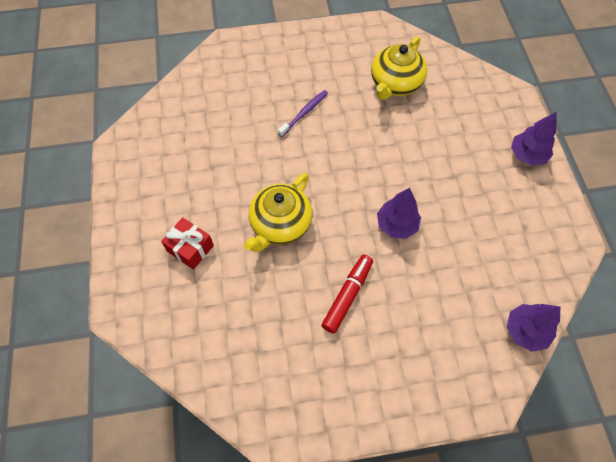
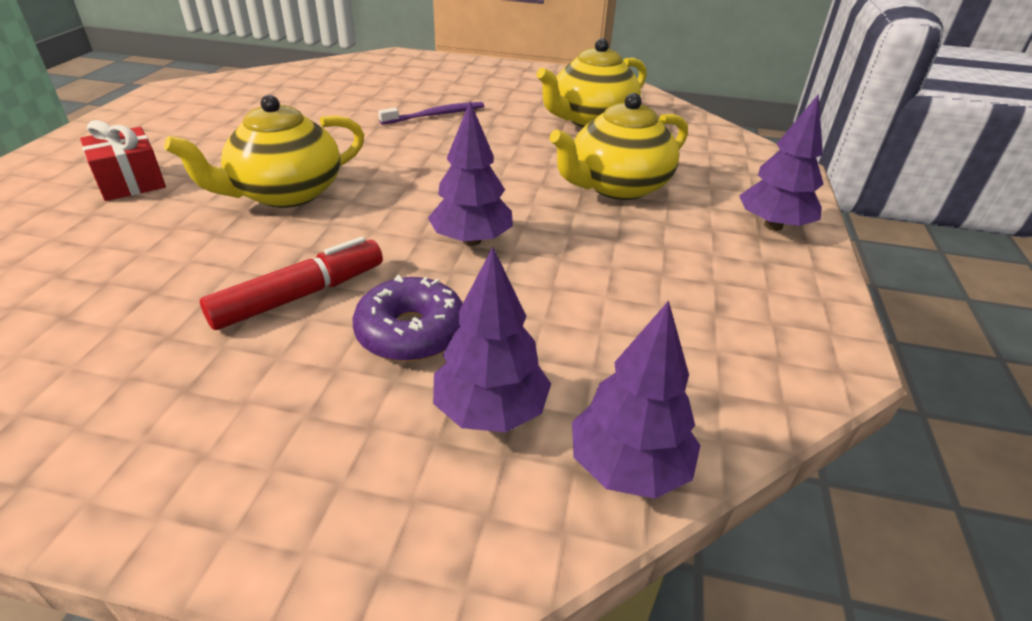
camera: 20 degrees right, 25 degrees down
none -> purple donut [353,275,463,362]
none -> purple tree [433,247,551,432]
none -> yellow teapot [549,93,688,200]

